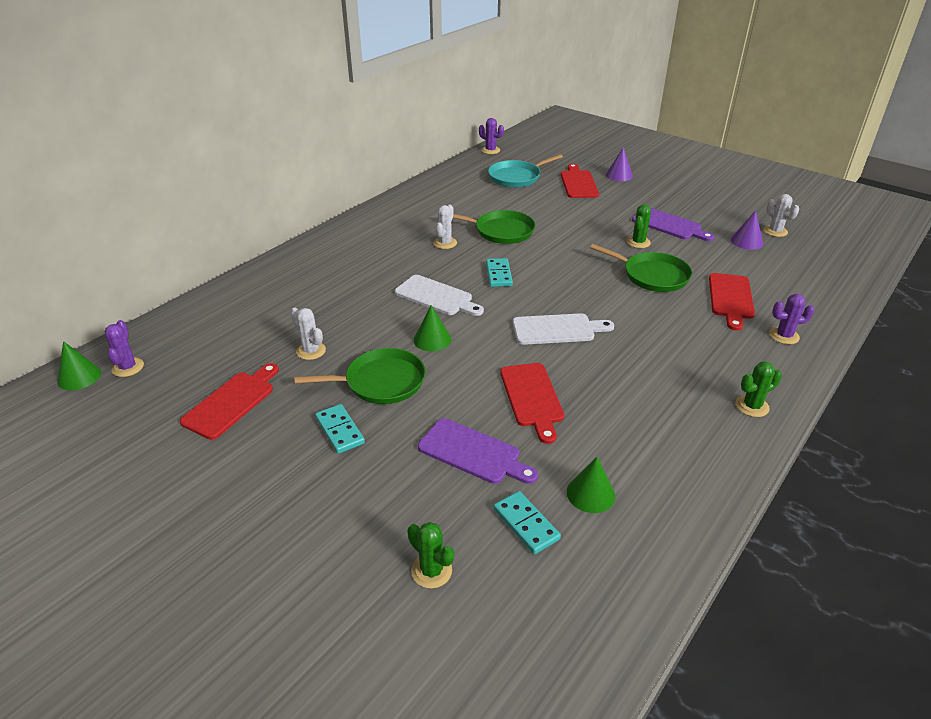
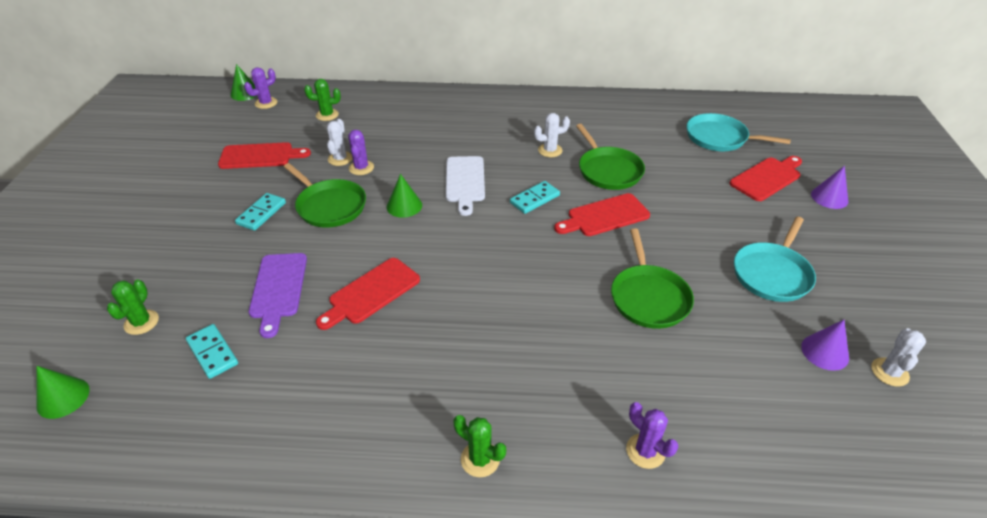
camera: 55 degrees right, 5 degrees up
purple cactus [479,118,504,154] -> purple cactus moved to [348,130,374,175]
turquoise domino [494,491,561,554] -> turquoise domino turned 60 degrees counterclockwise [186,324,238,379]
white cutting board [513,313,614,345] -> none
green cone [567,457,615,513] -> green cone moved to [36,366,90,419]
green cactus [627,204,651,248] -> green cactus moved to [304,79,341,121]
purple cutting board [632,208,715,241] -> turquoise pan [734,217,816,302]
red cutting board [709,273,755,330] -> red cutting board moved to [554,193,650,236]

